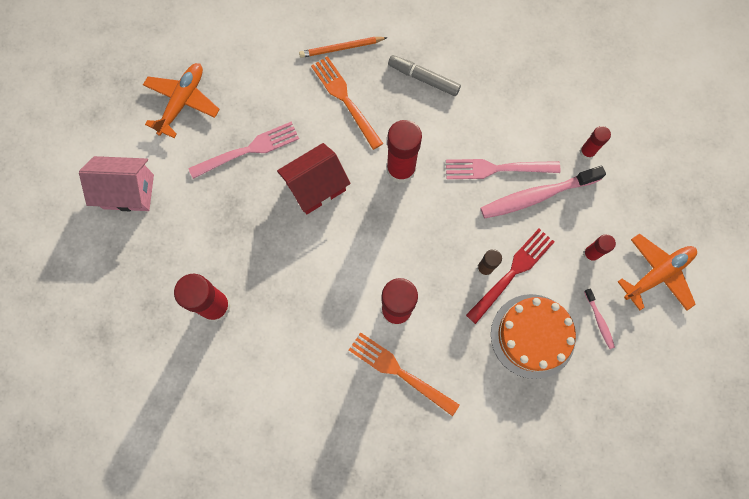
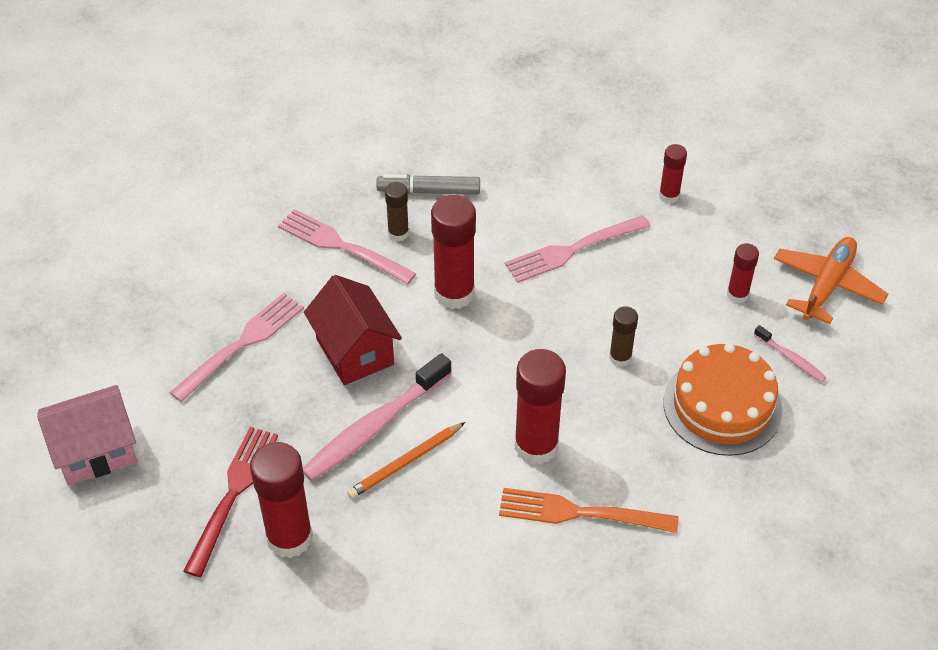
camera: 25 degrees left, 25 degrees down
orange plane [143,63,220,138] -> none
red house [277,143,351,214] -> red house turned 60 degrees counterclockwise [304,275,402,385]
orange pencil [299,37,388,58] -> orange pencil moved to [347,422,465,499]
orange fork [311,56,383,150] -> pink fork [278,209,417,285]
red fork [466,229,554,324] -> red fork moved to [183,427,278,577]
pink toothbrush [481,166,606,218] -> pink toothbrush moved to [303,353,452,481]
none -> brown glue stick [385,182,409,241]

